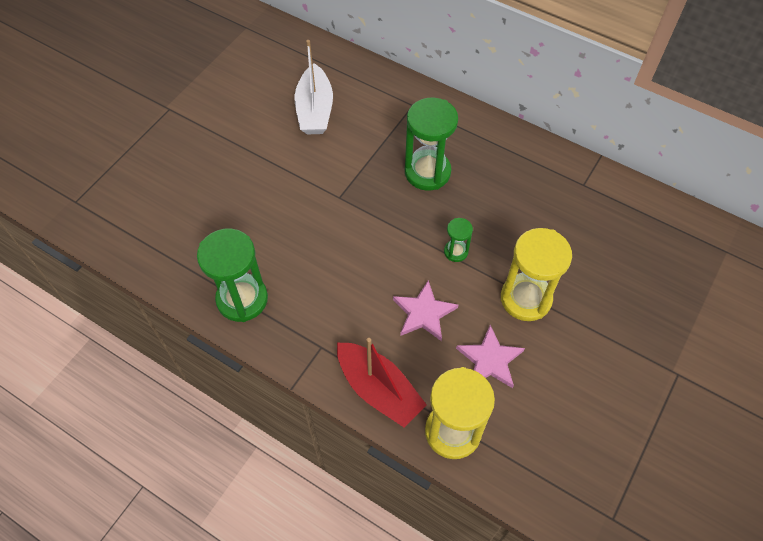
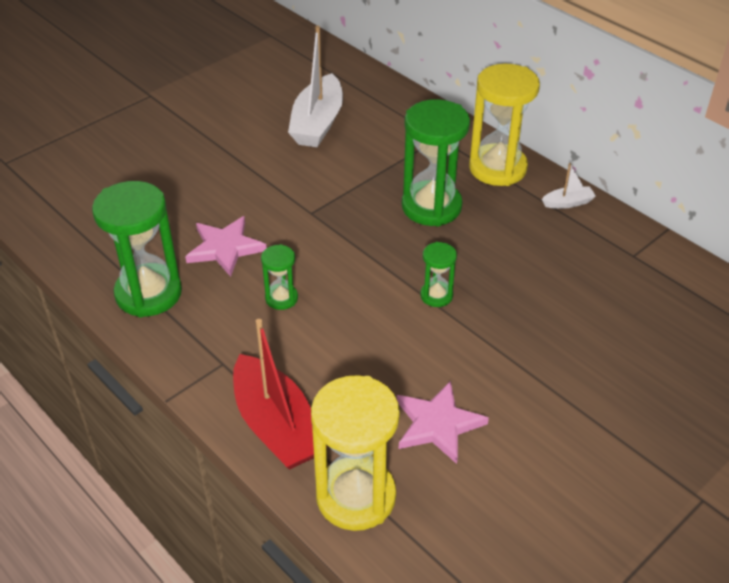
camera: 15 degrees right, 15 degrees down
pink star [393,280,458,341] -> pink star moved to [185,216,267,277]
yellow hourglass [501,228,572,321] -> yellow hourglass moved to [469,64,540,186]
none -> green hourglass [261,244,298,310]
none -> white boat [542,163,596,209]

